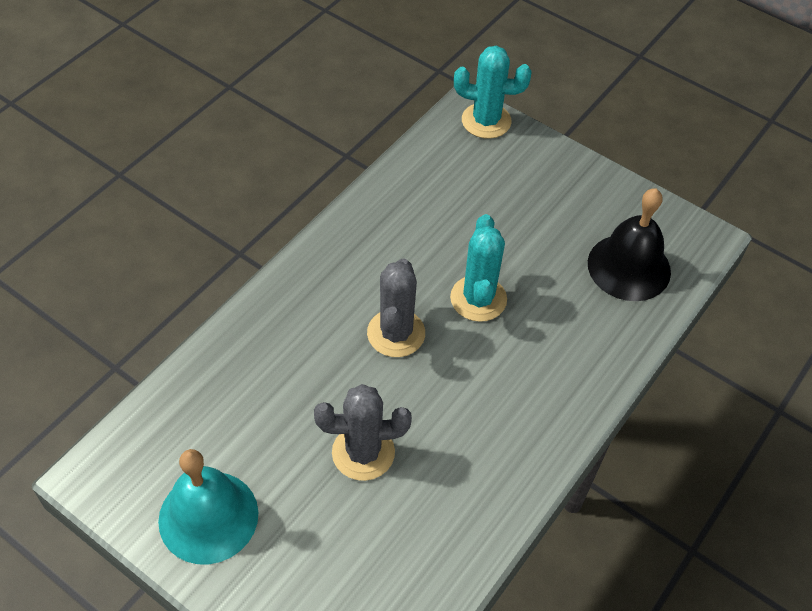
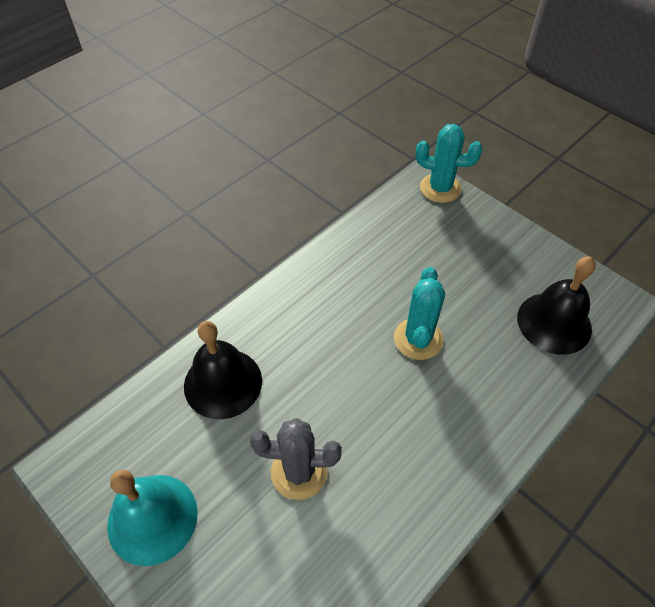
camera: 10 degrees right, 0 degrees up
grey cactus [367,258,425,357] -> none
none -> black bell [184,321,262,419]

